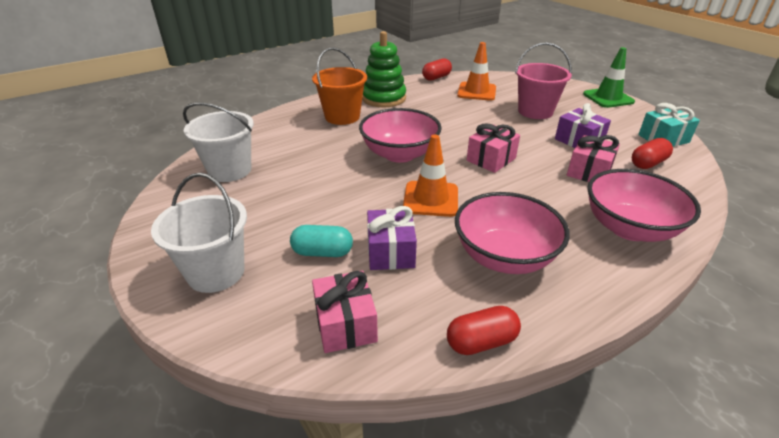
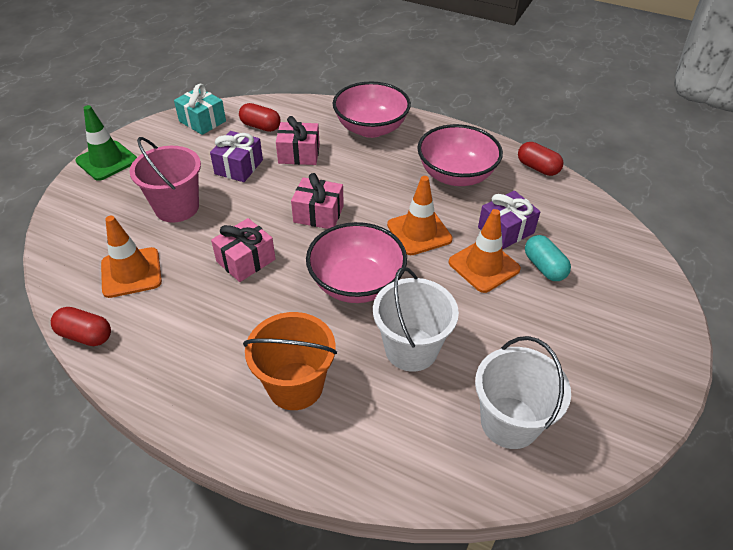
camera: 120 degrees left, 10 degrees up
white bucket [151,173,247,293] -> white bucket moved to [373,267,459,372]
pink gift [312,271,378,353] -> pink gift moved to [211,218,276,282]
green stacking toy [362,31,406,108] -> none
none -> orange traffic cone [449,209,521,293]

